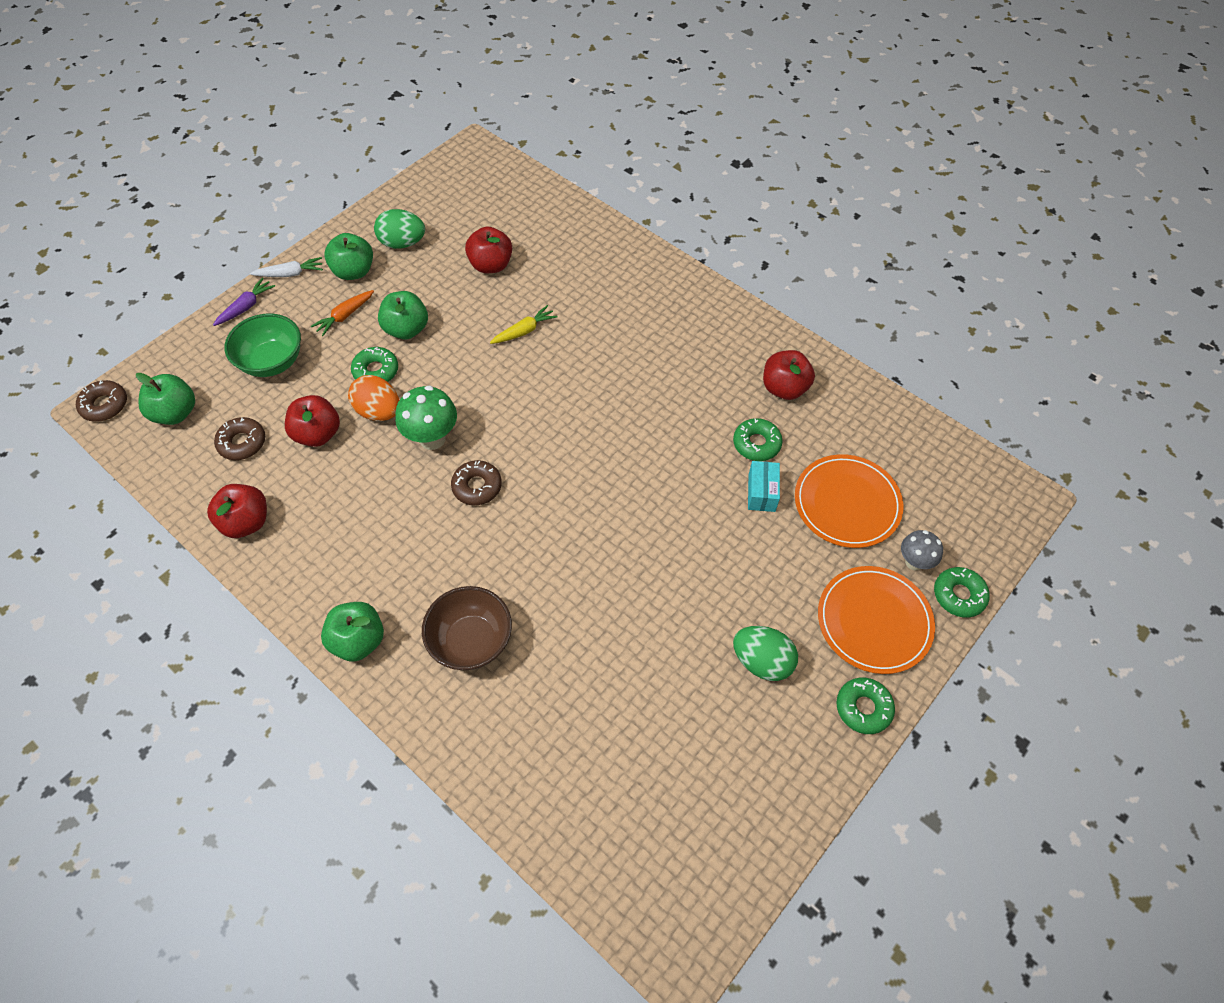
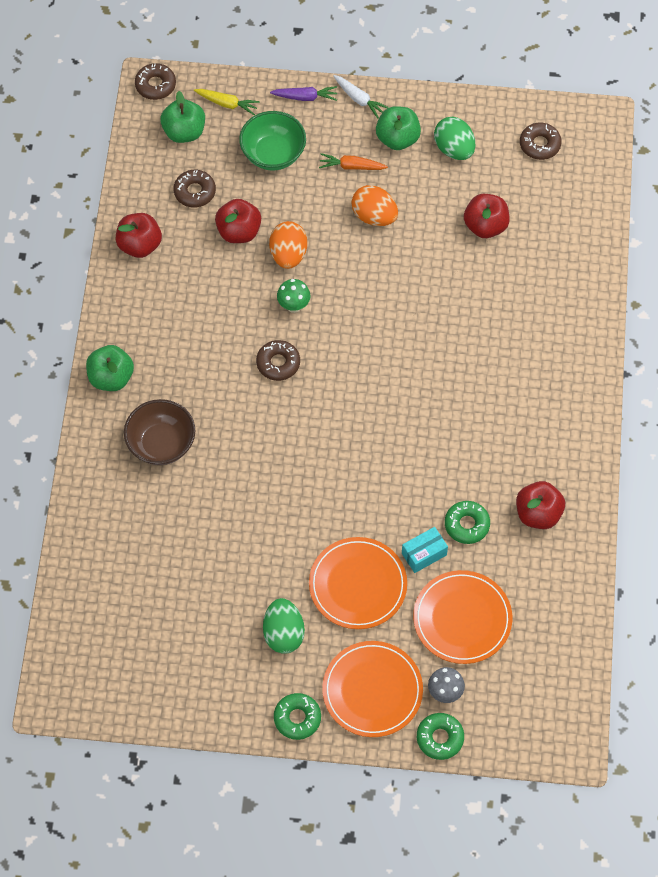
camera: 55 degrees right, 5 degrees up
green donut [351,347,398,382] -> none
green apple [378,291,428,339] -> orange egg [351,185,398,226]
green mushroom [395,386,457,450] -> green mushroom [277,279,310,313], size x0.63
yellow carrot [490,305,558,344] -> yellow carrot moved to [194,89,260,115]
none -> orange plate [309,537,407,629]
none -> brown donut [520,123,562,160]

